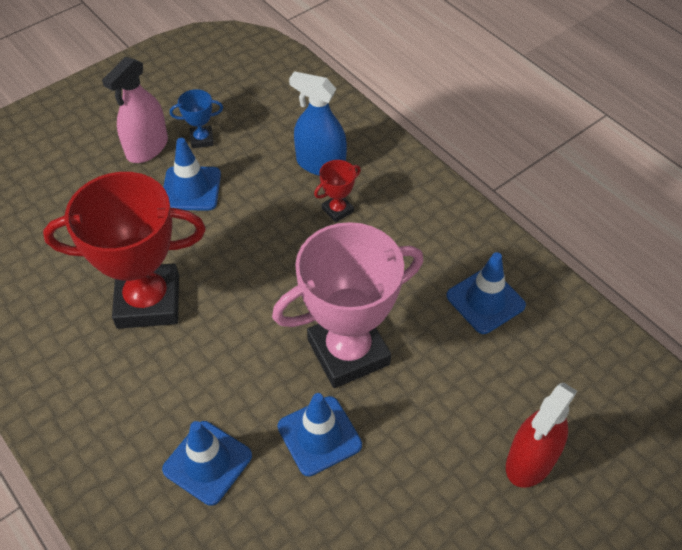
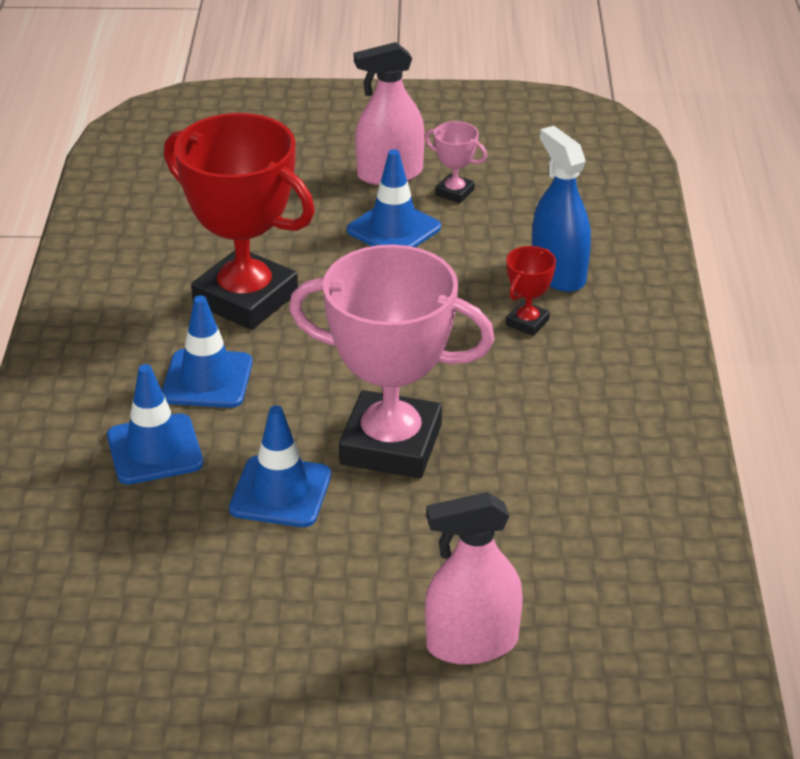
camera: 40 degrees right, 15 degrees down
blue trophy [170,89,223,148] -> pink trophy [425,121,487,203]
red trophy [314,160,361,223] -> red trophy turned 60 degrees counterclockwise [506,246,556,336]
blue traffic cone [446,252,526,334] -> blue traffic cone moved to [162,295,253,408]
red spray bottle [506,383,577,488] -> pink spray bottle [425,492,523,665]

